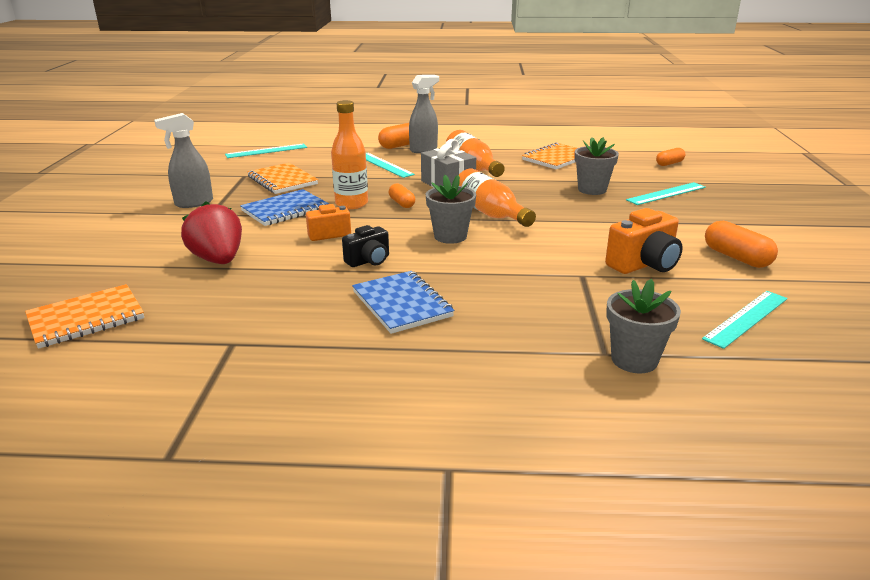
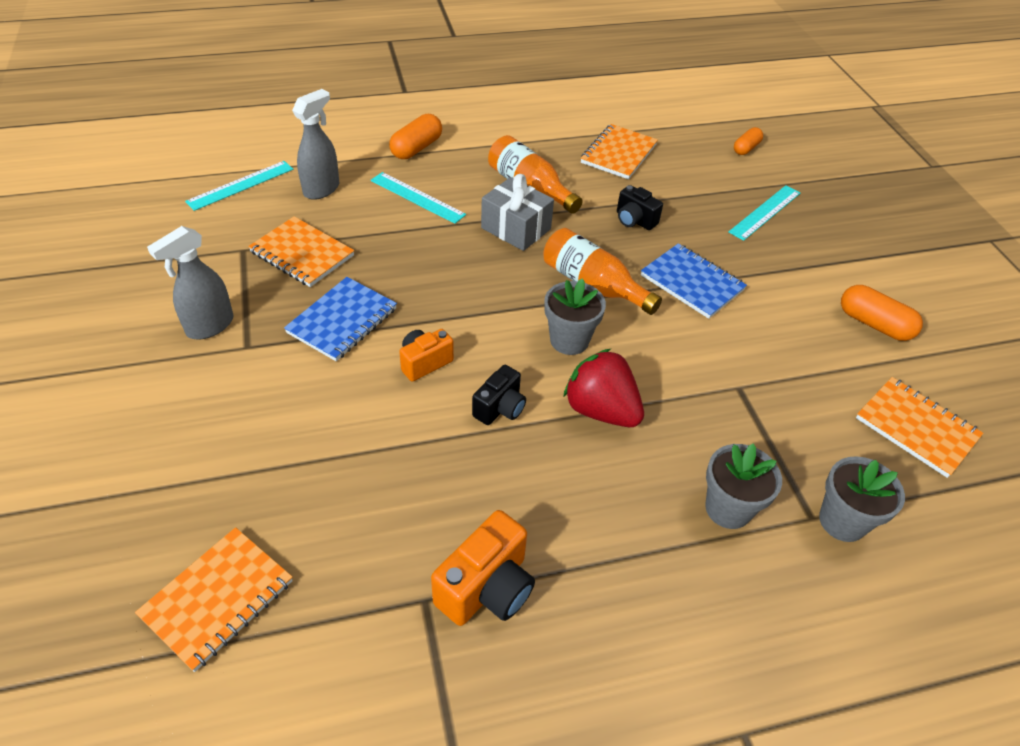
camera: 20 degrees left, 20 degrees up
red strawberry [181,201,242,264] -> red strawberry moved to [563,349,644,427]
orange bottle [331,100,368,209] -> none
blue notebook [352,271,454,334] -> blue notebook moved to [641,243,747,319]
orange capsule [389,183,415,208] -> none
grey spray bottle [409,75,439,153] -> grey spray bottle moved to [292,89,339,200]
grey flower pot [574,137,619,195] -> grey flower pot moved to [705,444,782,529]
orange camera [605,208,683,274] -> orange camera moved to [431,510,535,626]
turquoise ruler [702,291,788,349] -> orange notebook [856,377,983,478]
none -> black camera [617,185,663,230]

